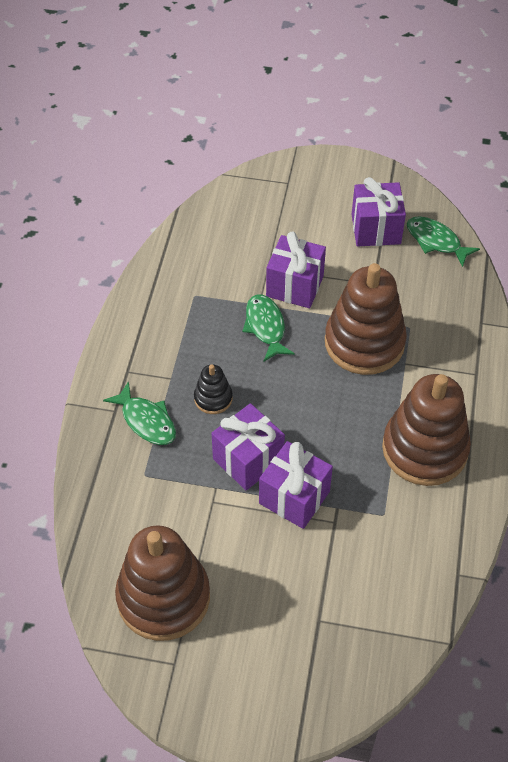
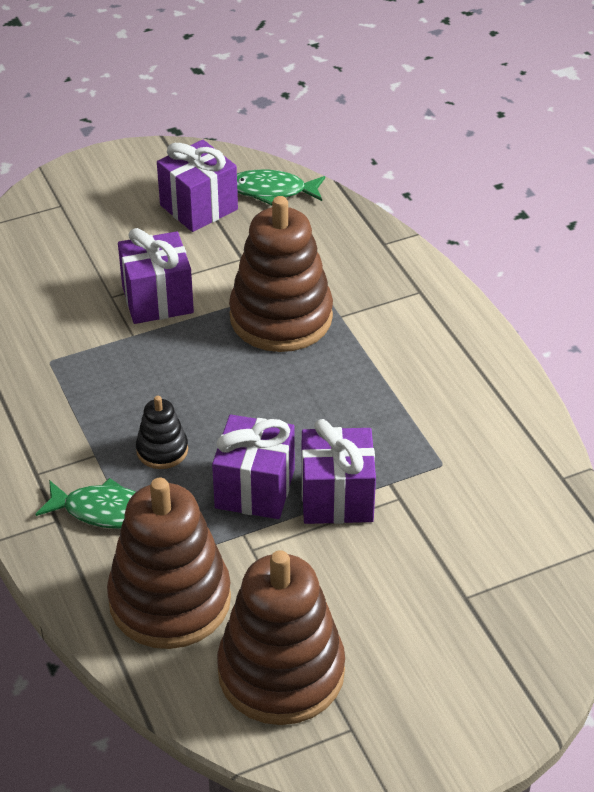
camera: 35 degrees left, 10 degrees down
green fish [243,294,295,361] -> none
brown stacking toy [382,374,471,486] -> brown stacking toy moved to [107,478,231,649]

